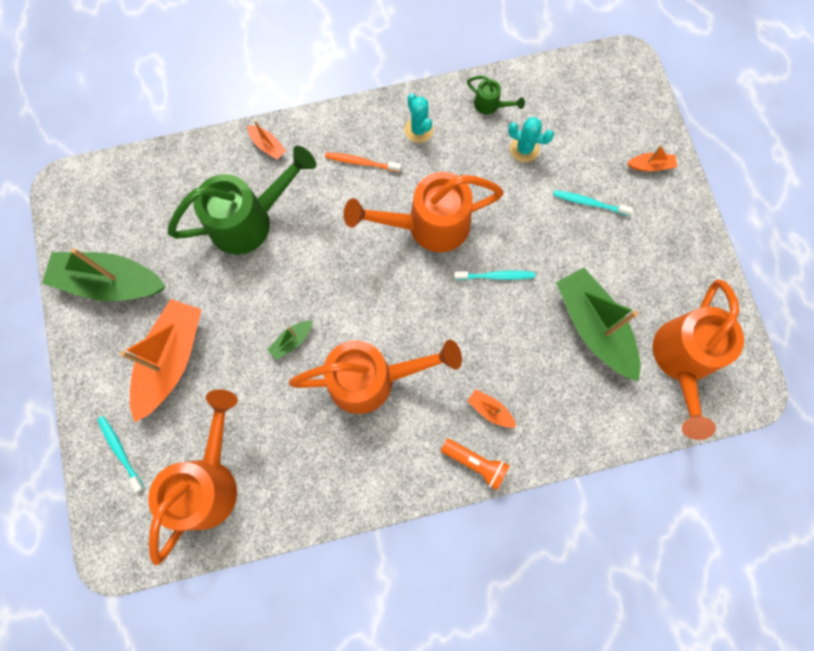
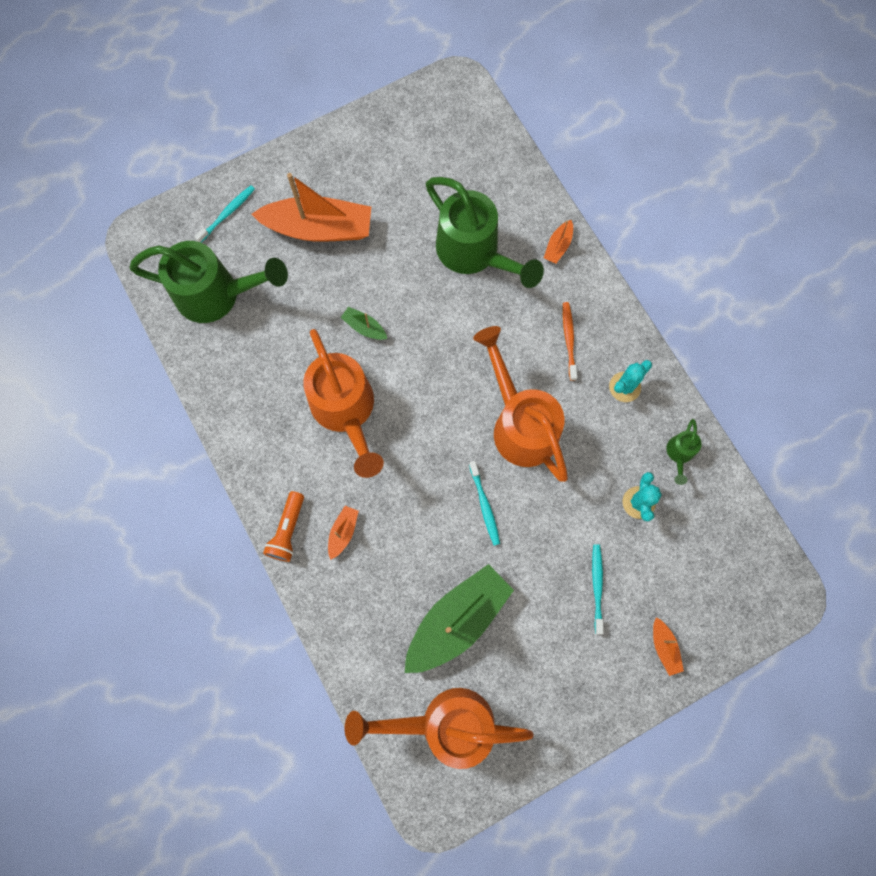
camera: 75 degrees right, 0 degrees up
green boat [42,248,166,301] -> none
orange watering can [148,389,238,565] -> green watering can [129,241,288,323]

